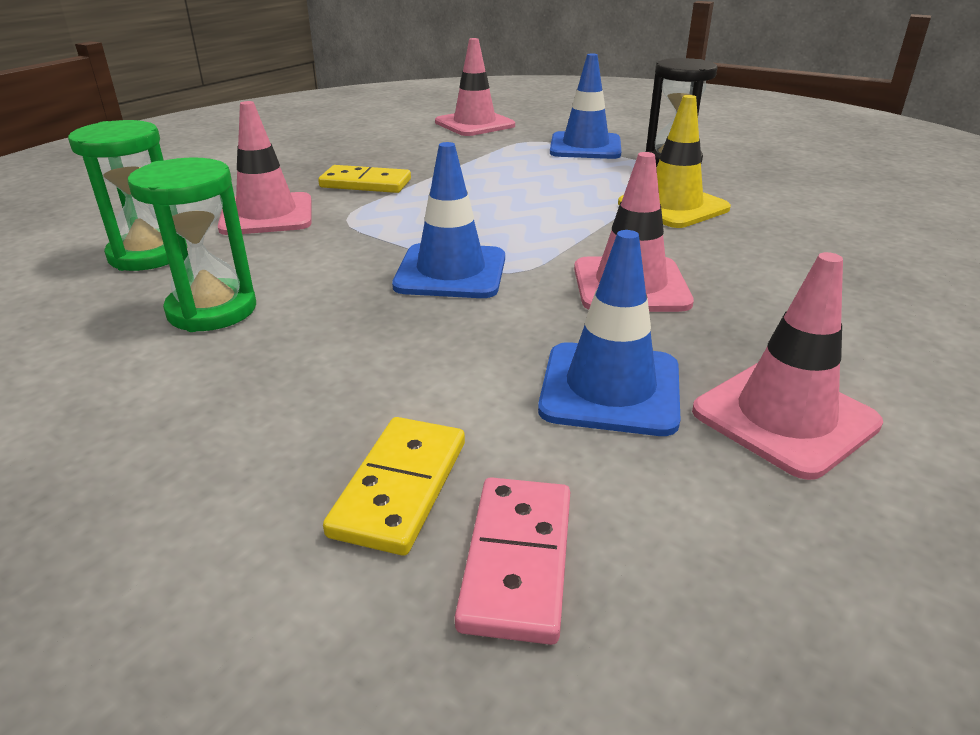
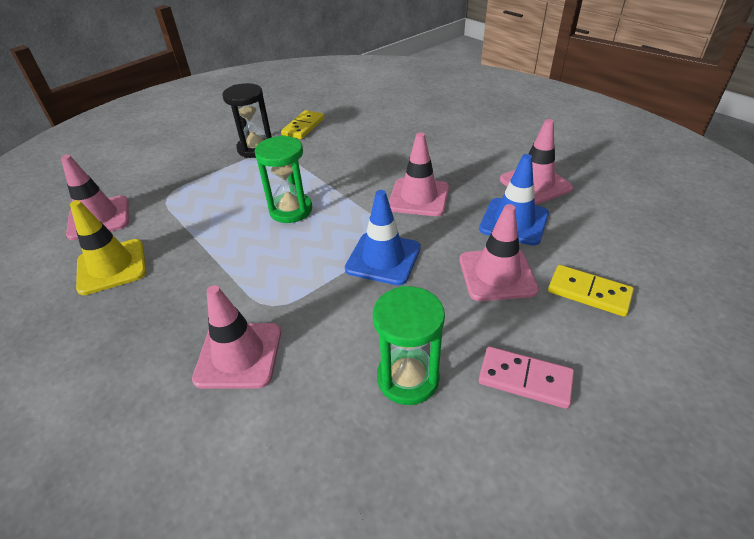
camera: 75 degrees left, 10 degrees up
green hourglass [68,120,187,271] -> green hourglass moved to [254,135,312,223]
yellow domino [318,165,411,193] -> yellow domino moved to [281,110,324,139]
pink domino [455,477,570,645] -> pink domino moved to [478,346,574,409]
blue traffic cone [550,54,621,159] -> none
yellow traffic cone [618,95,731,228] -> yellow traffic cone moved to [70,200,146,295]
none -> pink traffic cone [460,204,539,301]

